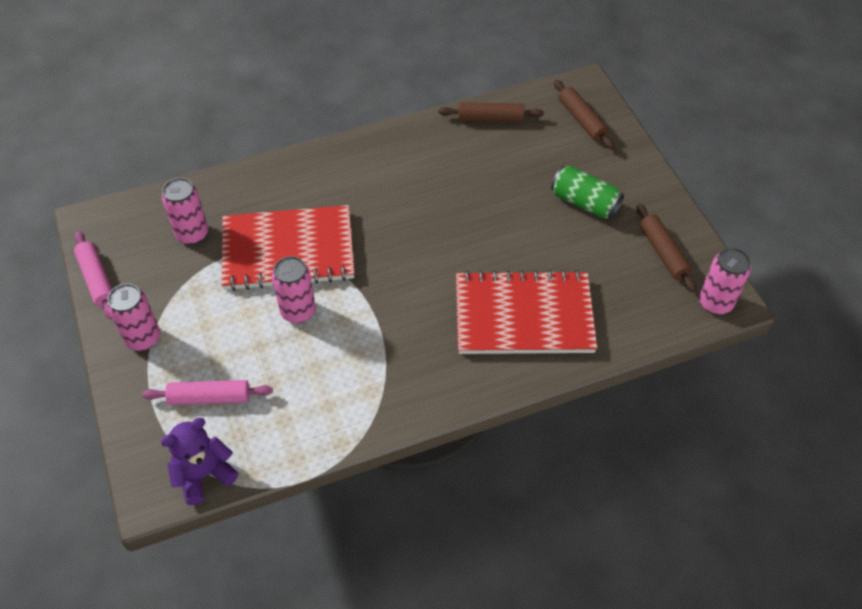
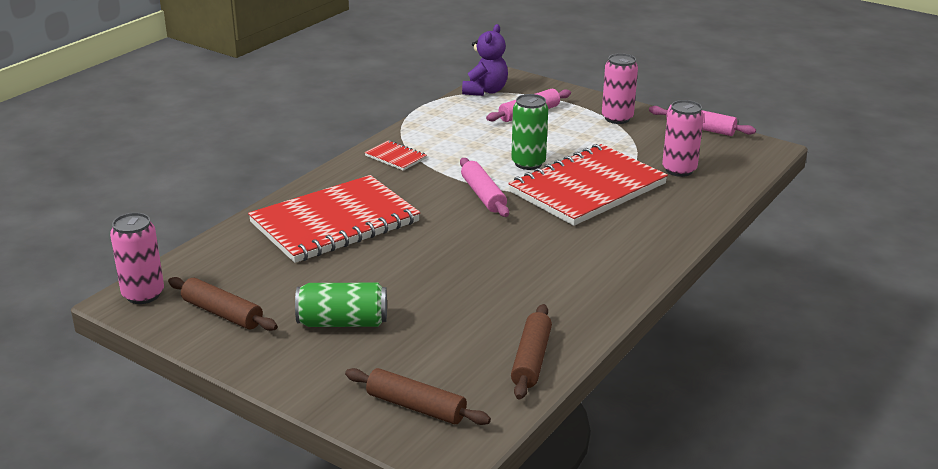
camera: 145 degrees right, 25 degrees down
pink can [272,256,316,323] -> green can [511,94,548,170]
brown rolling pin [439,102,544,122] -> brown rolling pin turned 45 degrees counterclockwise [511,304,552,399]
none -> red notebook [365,140,427,171]
none -> pink rolling pin [460,158,509,217]

